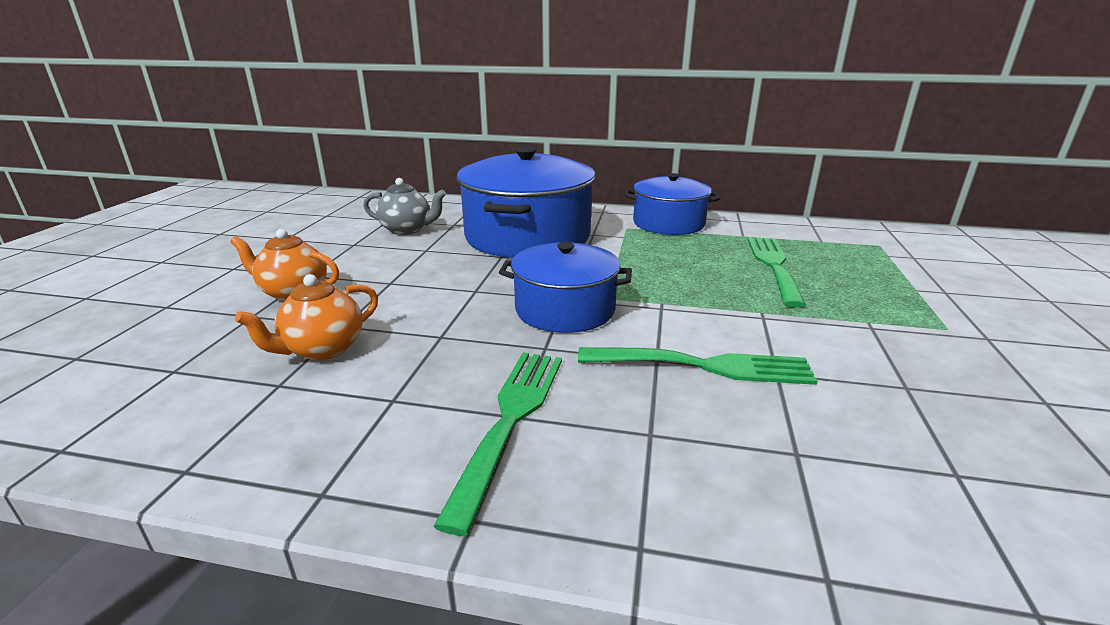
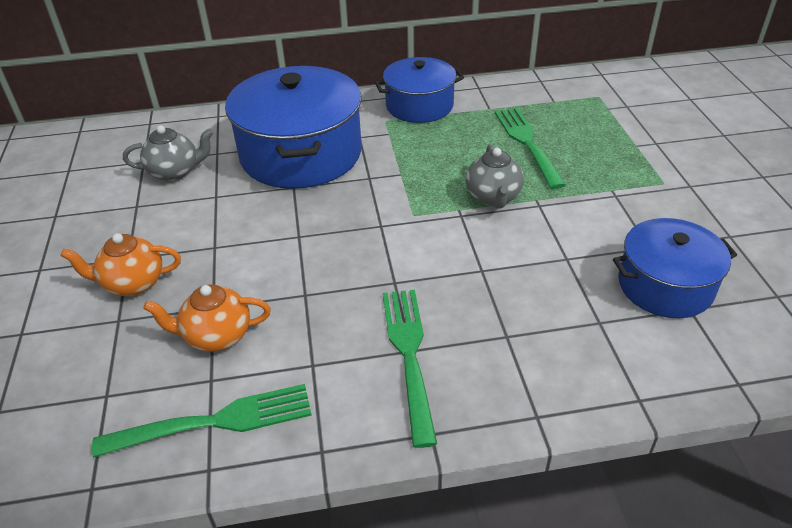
camera: 20 degrees left, 15 degrees up
orange teapot [235,274,378,360] -> orange teapot turned 60 degrees clockwise [143,284,271,352]
blue pot [499,242,632,333] -> blue pot moved to [613,218,737,318]
green fork [578,347,818,385] -> green fork moved to [92,384,312,458]
none -> grey teapot [466,144,524,209]

